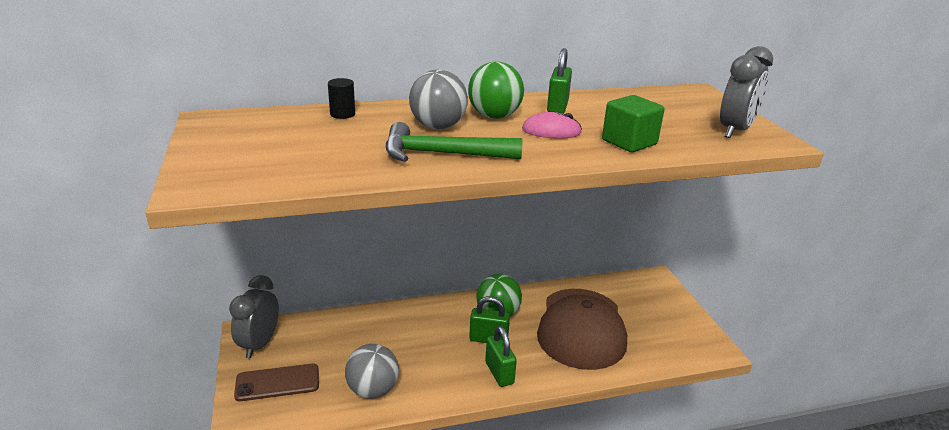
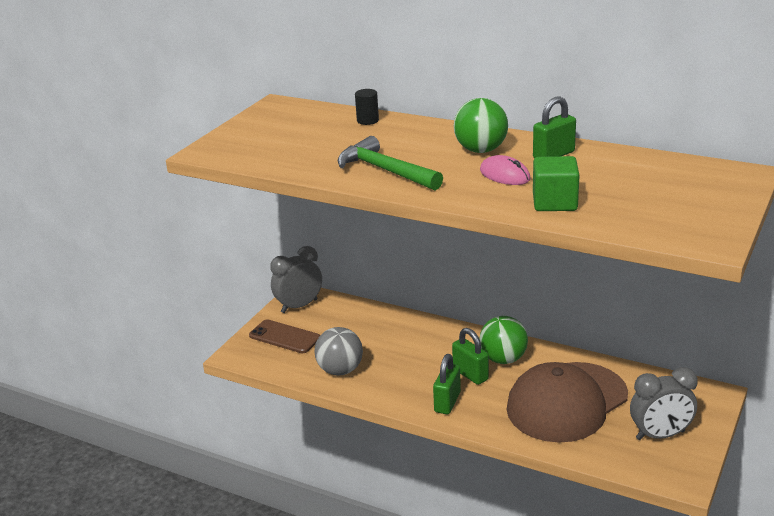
camera: 45 degrees right, 0 degrees up
grey ball [409,70,468,129] -> none
grey clock [720,46,773,138] -> grey clock moved to [630,367,697,440]

